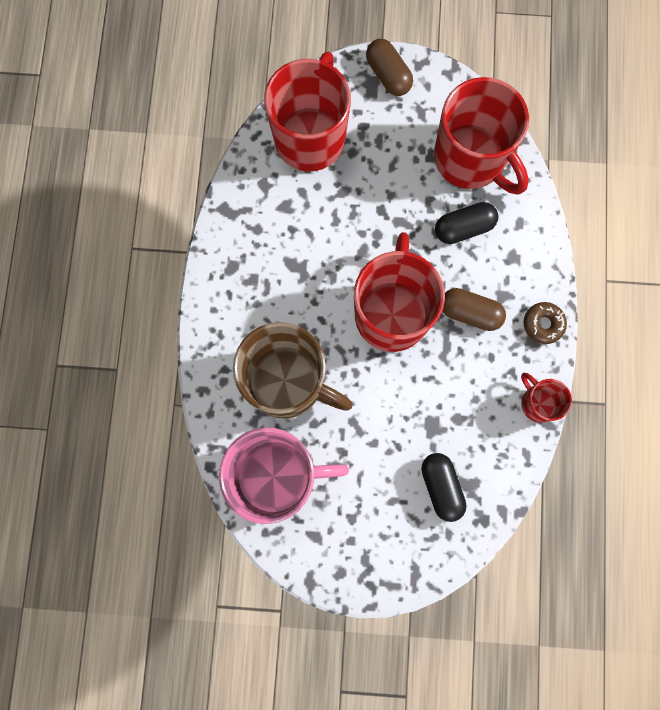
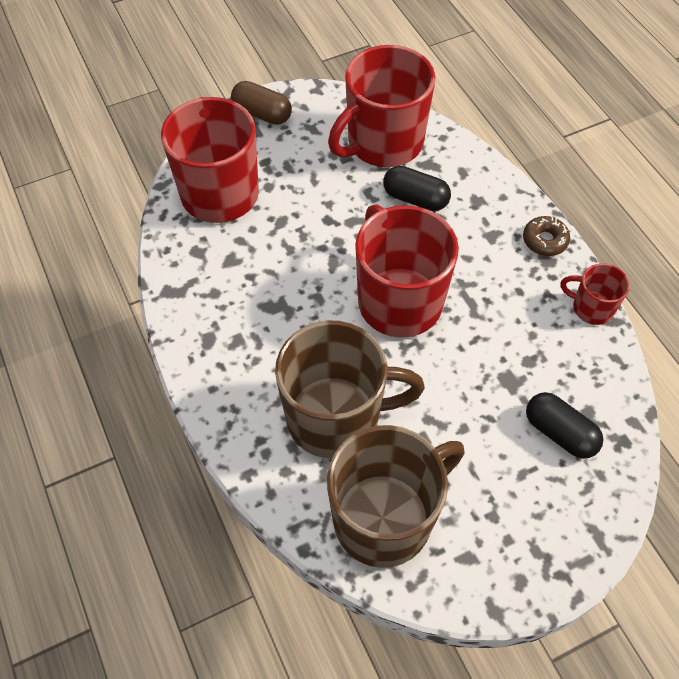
camera: 30 degrees left, 20 degrees down
pink mug [219,427,349,524] -> brown mug [327,425,465,568]
red mug [434,77,529,194] -> red mug turned 120 degrees clockwise [328,45,435,167]
black capsule [435,202,498,244] -> black capsule turned 75 degrees clockwise [383,166,451,211]
brown capsule [443,288,506,331] -> none

